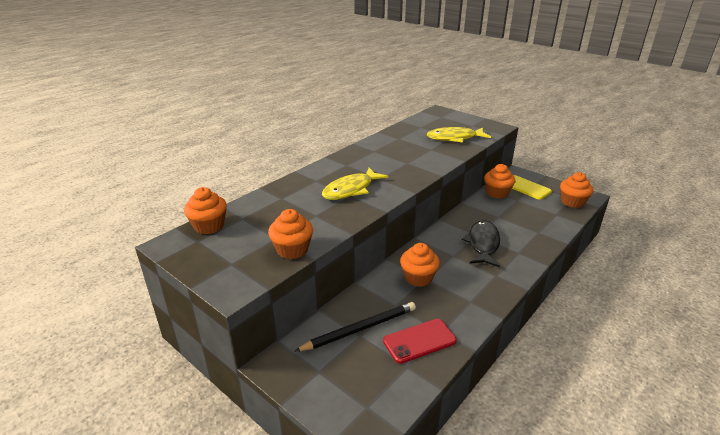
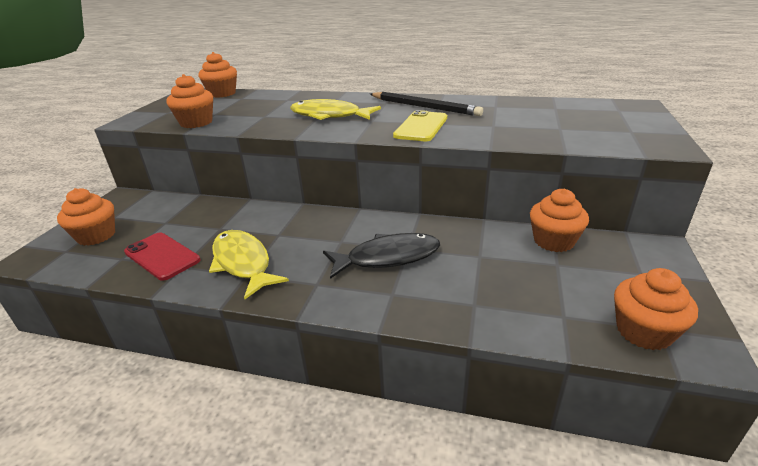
camera: 65 degrees right, 0 degrees up
black pencil [295,302,416,351] -> black pencil moved to [370,92,483,116]
orange cupcake [400,243,440,287] -> orange cupcake moved to [57,188,115,246]
yellow fish [427,127,491,143] -> yellow fish moved to [209,230,289,299]
yellow phone [512,175,552,200] -> yellow phone moved to [393,110,447,141]

